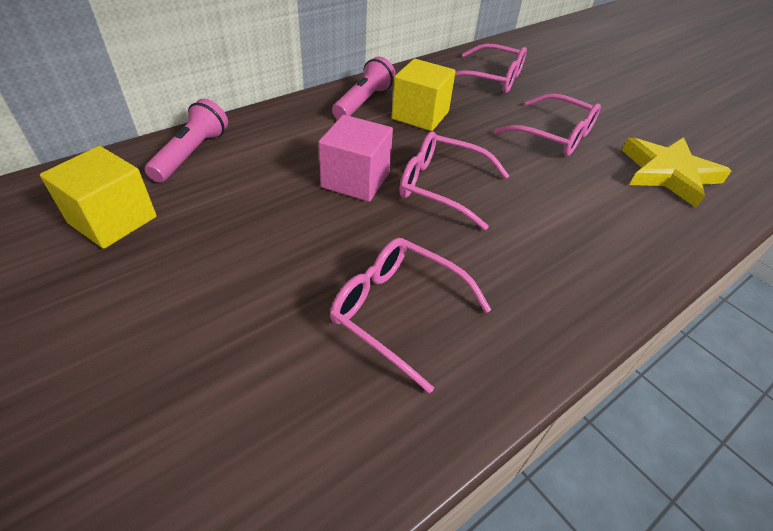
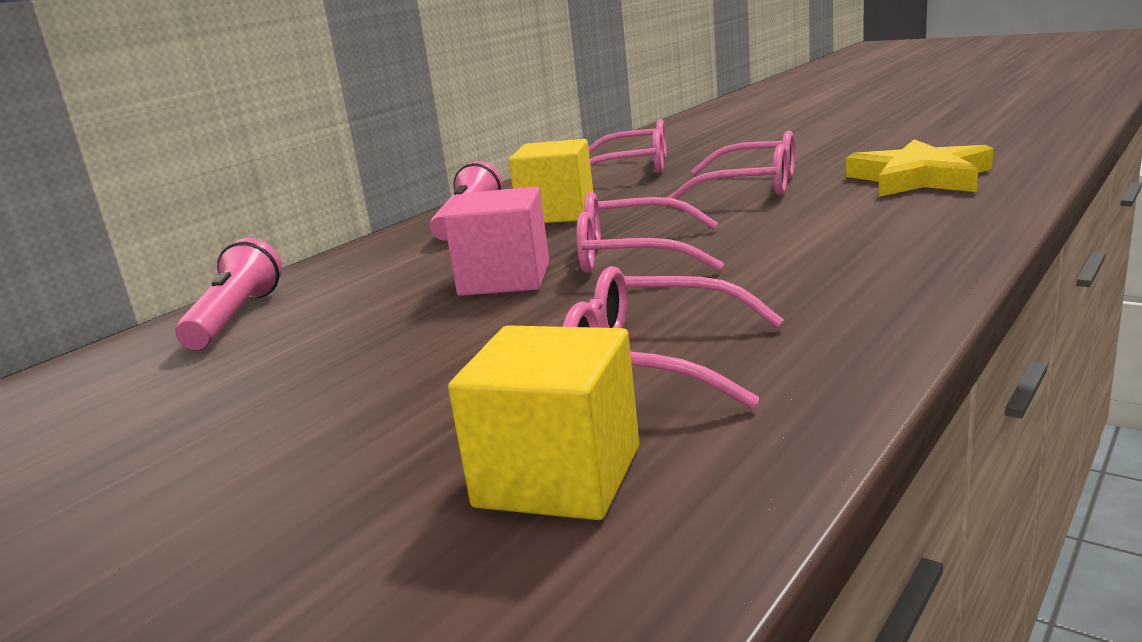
camera: 10 degrees left, 25 degrees down
yellow cube [40,146,157,249] -> yellow cube moved to [448,325,639,520]

